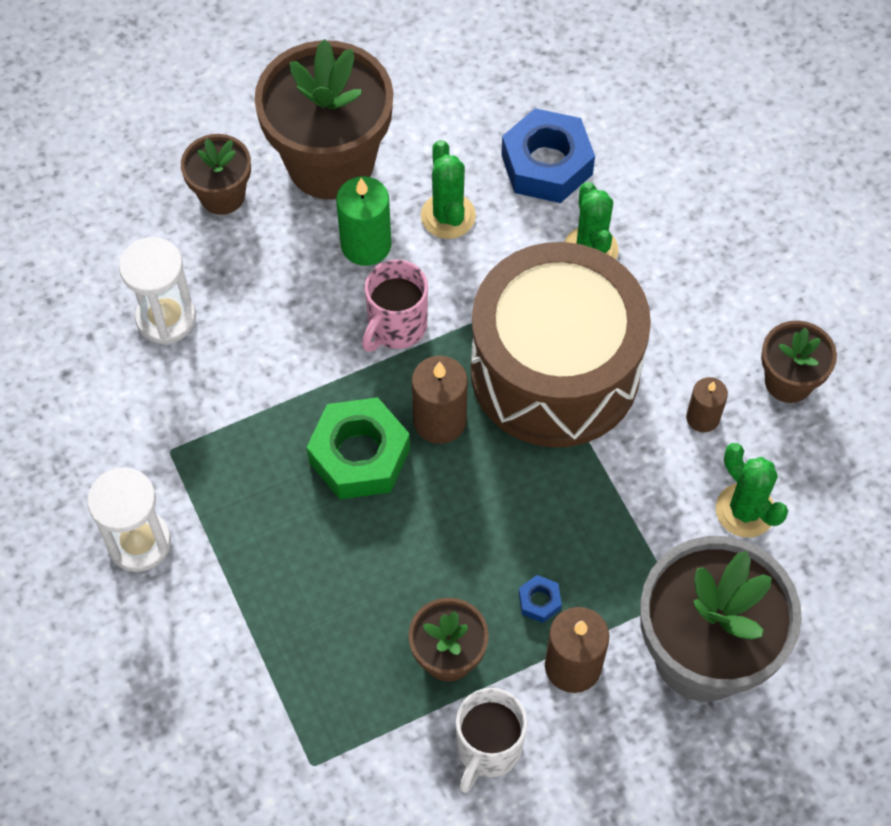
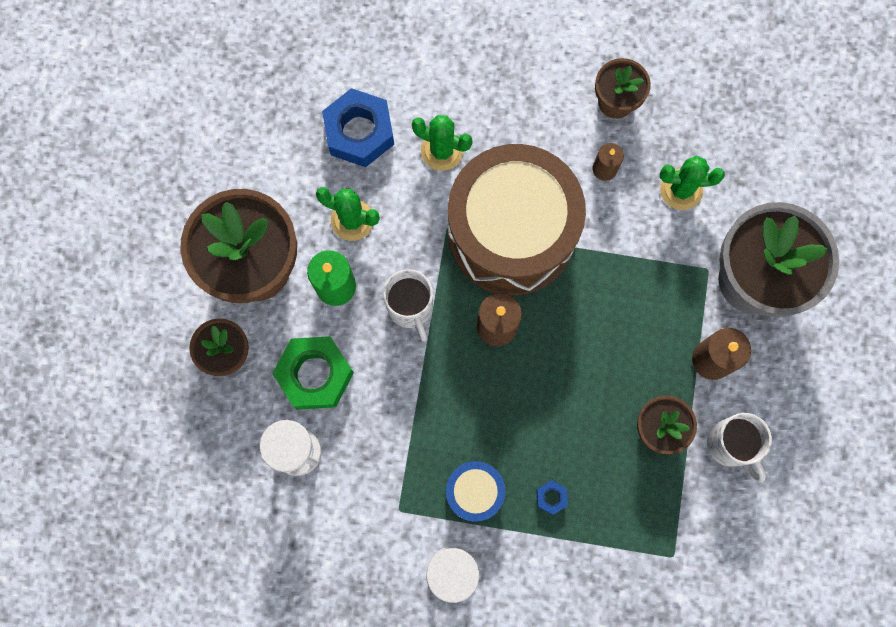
camera: 55 degrees left, 15 degrees up
green nut [306,397,410,499] -> green nut moved to [272,336,354,410]
pink mug [362,259,428,352] -> white mug [383,269,433,342]
blue nut [519,575,562,623] -> blue nut moved to [536,480,568,515]
none -> blue drum [446,461,506,522]

